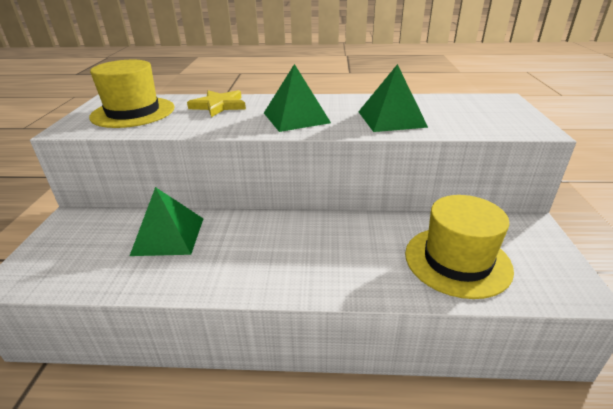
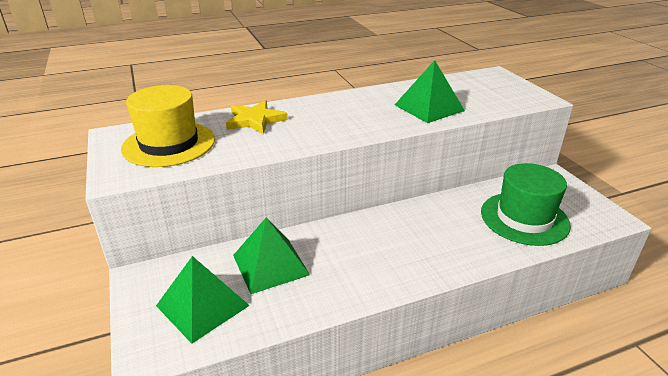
camera: 25 degrees left, 0 degrees up
green pyramid [264,64,331,132] -> green pyramid moved to [156,256,250,344]
yellow hat [405,195,514,299] -> green hat [481,163,571,246]

